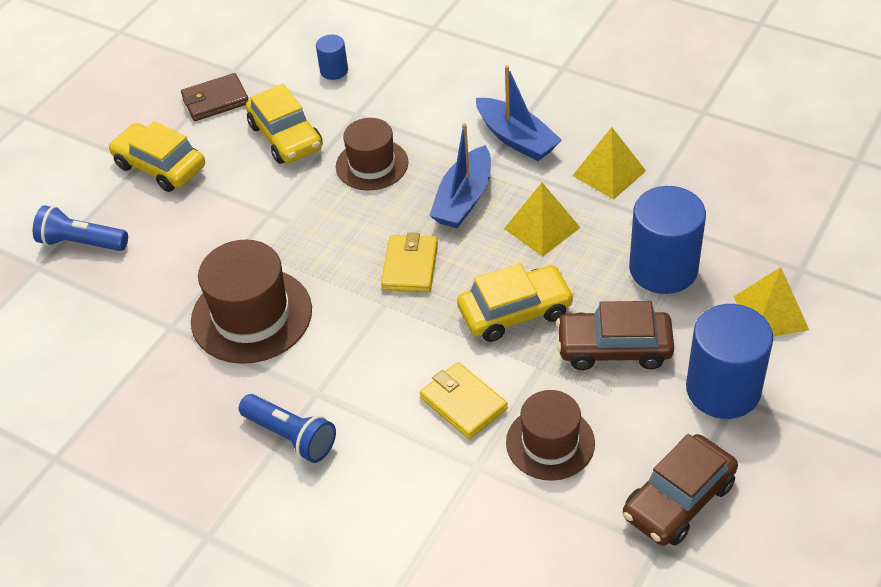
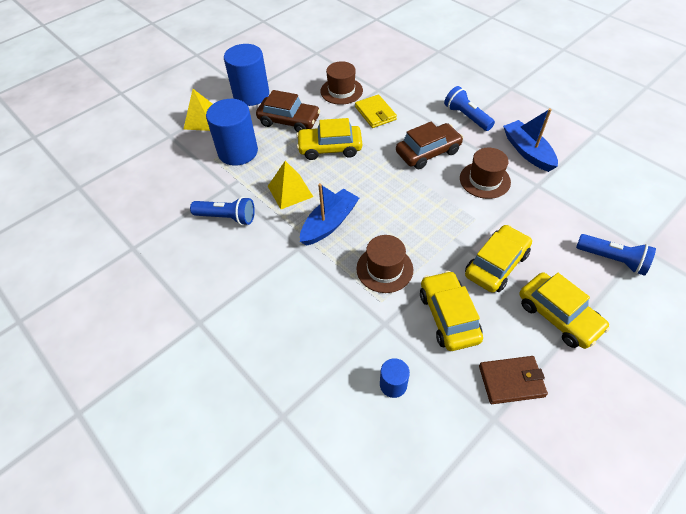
camera: 165 degrees left, 5 degrees up
brown hat [191,239,312,364] -> brown hat [460,148,511,199], size x0.66
yellow wallet [381,232,438,292] -> none
blue boat [476,65,562,161] -> blue boat moved to [503,108,558,172]
yellow pyramid [572,127,646,200] -> blue flashlight [190,197,255,225]
brown car [623,434,738,546] -> brown car moved to [396,122,463,169]
none -> yellow car [465,225,532,293]

